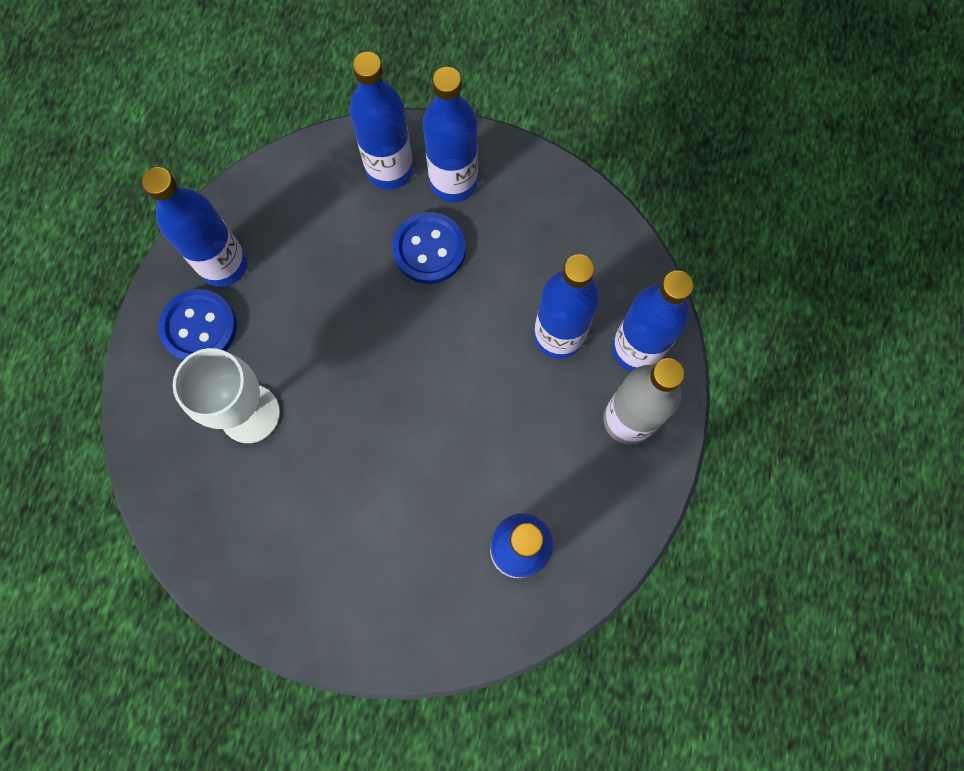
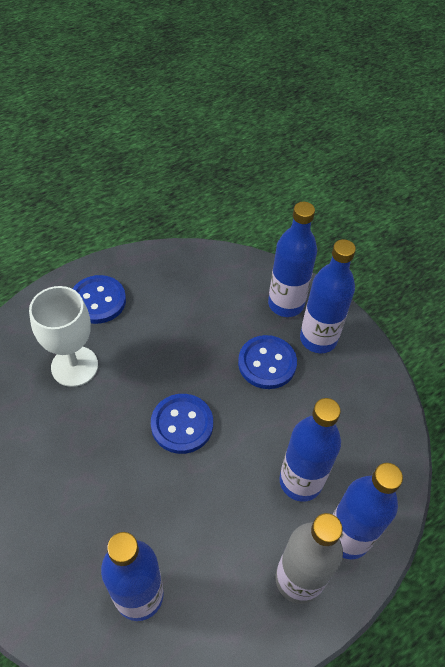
camera: 40 degrees right, 20 degrees down
blue bottle [142,167,247,287] -> none
none -> blue button [151,394,213,454]

